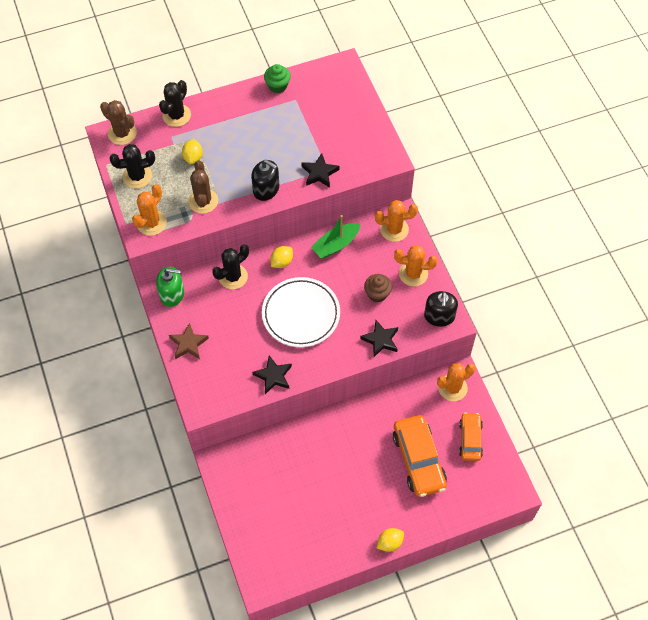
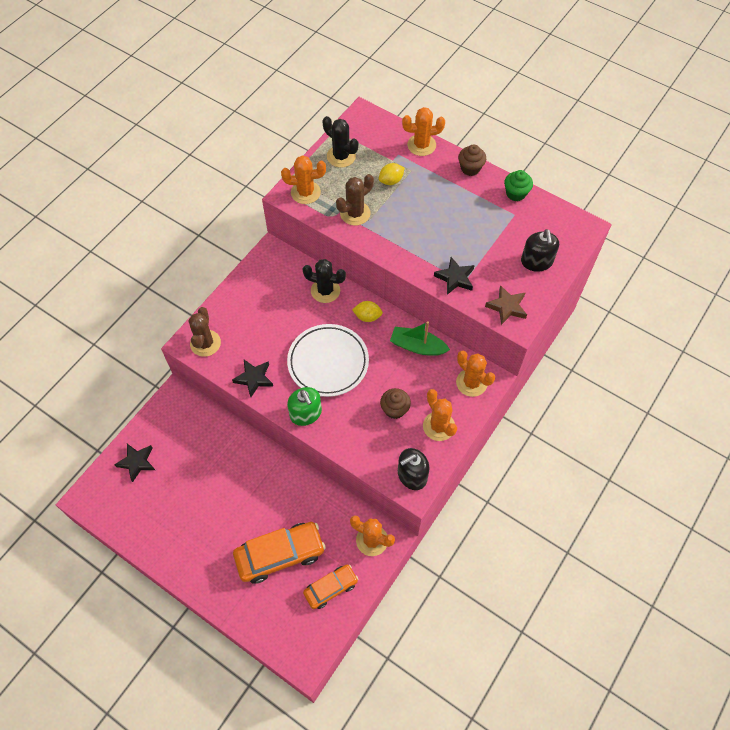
camera: 55 degrees right, 0 degrees up
brown cactus [100,100,137,145] -> brown cactus moved to [189,307,221,357]
green soap dispenser [156,267,184,307] -> green soap dispenser moved to [287,387,322,426]
black cactus [159,80,191,127] -> orange cactus [402,107,445,156]
brown star [169,323,209,359] -> brown star moved to [485,285,527,325]
black soap dispenser [251,159,279,201] -> black soap dispenser moved to [521,229,559,272]
black star [360,320,398,357] -> black star moved to [114,444,155,482]
yellow lemon [377,528,404,552] -> none
orange car [393,415,447,497] -> orange car turned 150 degrees counterclockwise [233,522,326,584]
none -> brown cupcake [458,145,486,176]

